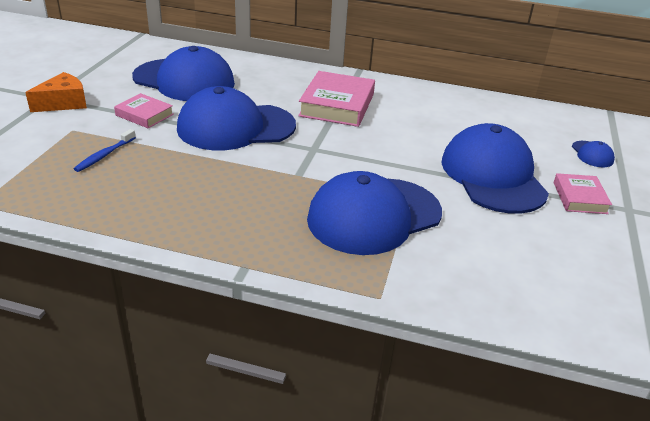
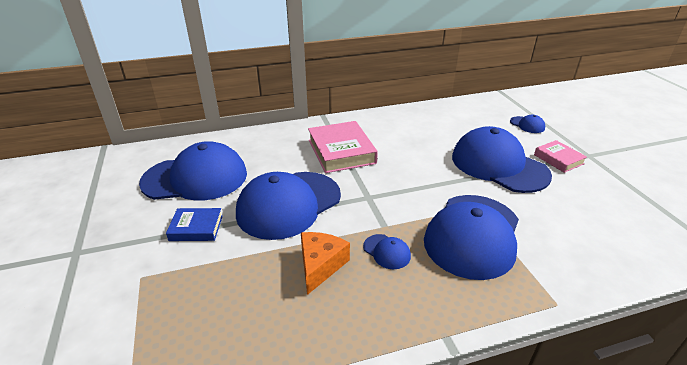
camera: 30 degrees left, 0 degrees up
orange cheese [25,72,87,112] -> orange cheese moved to [301,232,350,295]
blue toothbrush [74,129,136,172] -> none
pink book [114,93,174,128] -> blue book [166,208,223,241]
none -> blue cap [363,234,411,269]

